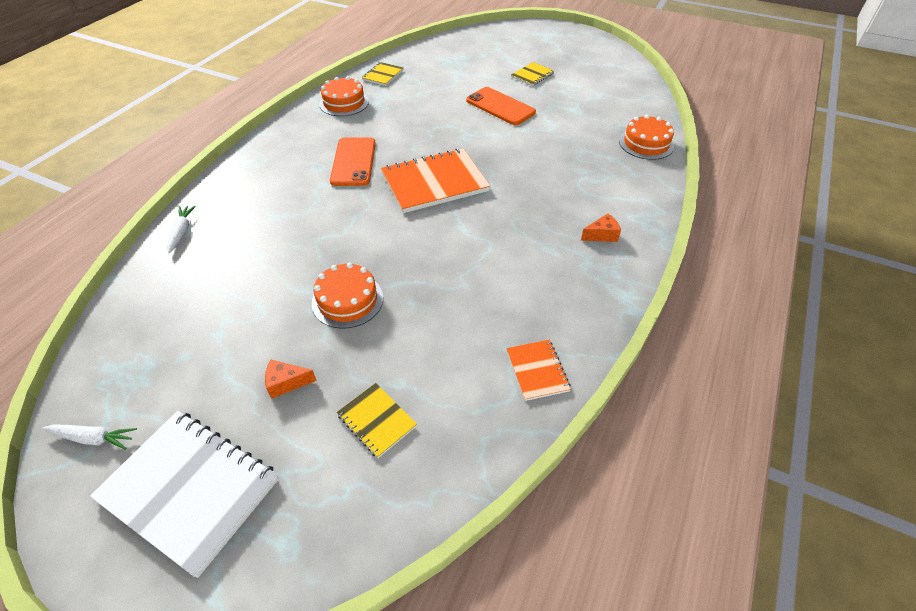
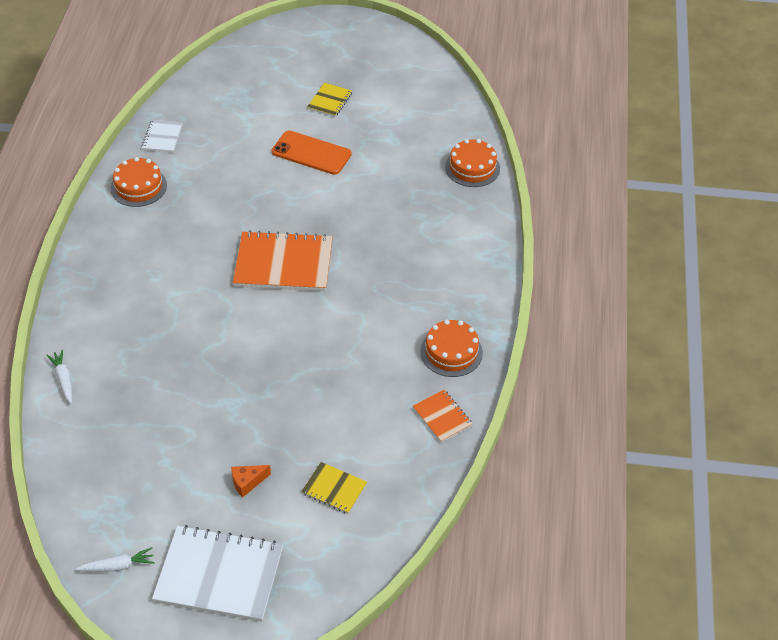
camera: 20 degrees left, 0 degrees up
orange cake [312,263,383,329] -> orange cake moved to [421,320,483,377]
orange phone [330,137,376,186] -> none
yellow notebook [362,62,404,86] -> white notebook [142,120,183,153]
orange notebook [381,148,490,213] -> orange notebook turned 45 degrees clockwise [233,230,333,291]
orange cheese [581,214,621,242] -> none

